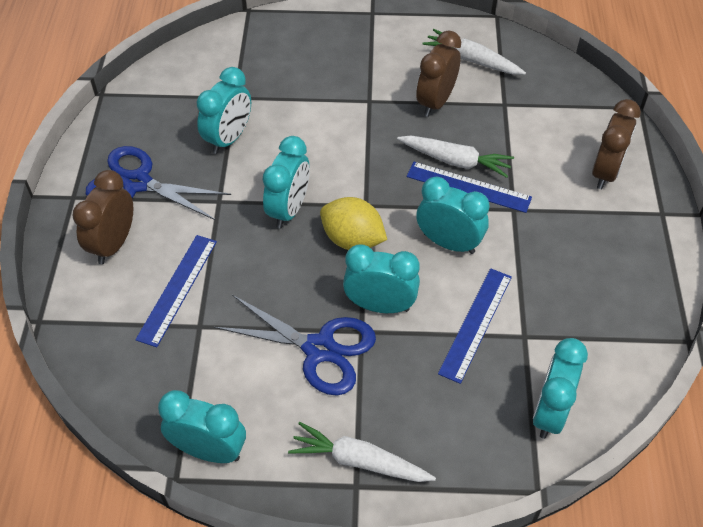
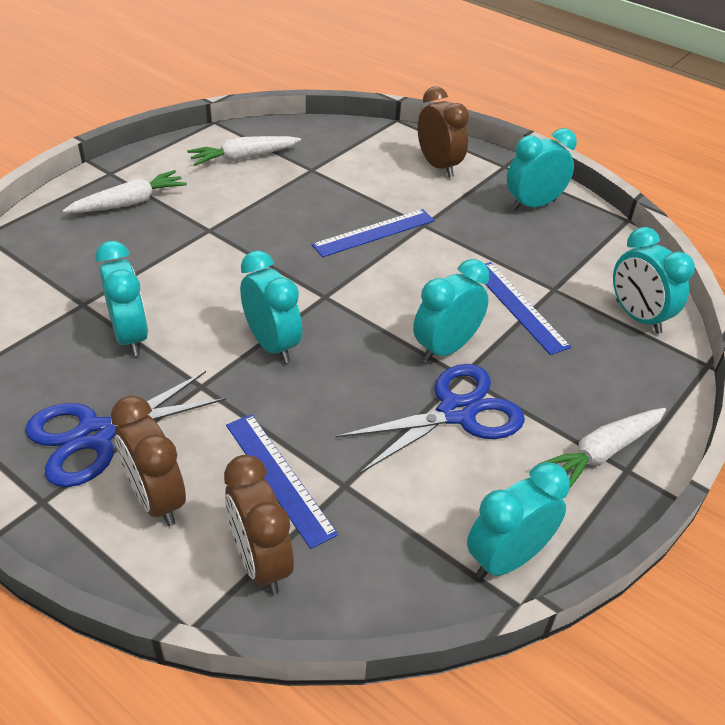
camera: 55 degrees left, 10 degrees down
yellow lemon [320,197,387,250] -> none
white carrot [397,136,514,178] -> white carrot moved to [62,170,187,213]
brown clock [416,31,461,117] -> brown clock moved to [224,455,294,595]
turquoise clock [416,177,489,254] -> turquoise clock moved to [507,128,577,211]

